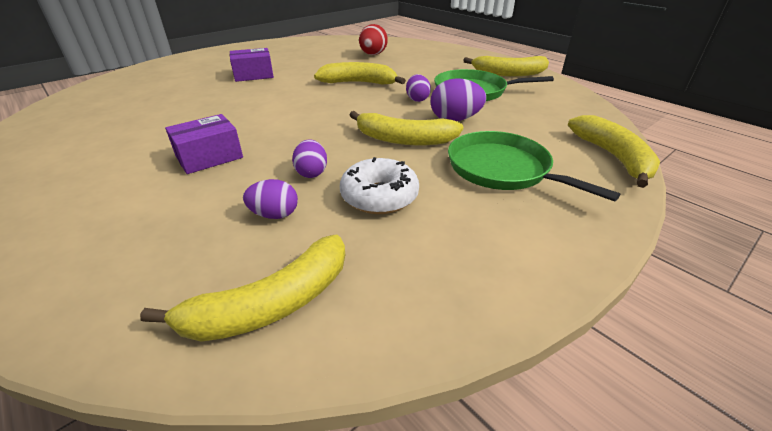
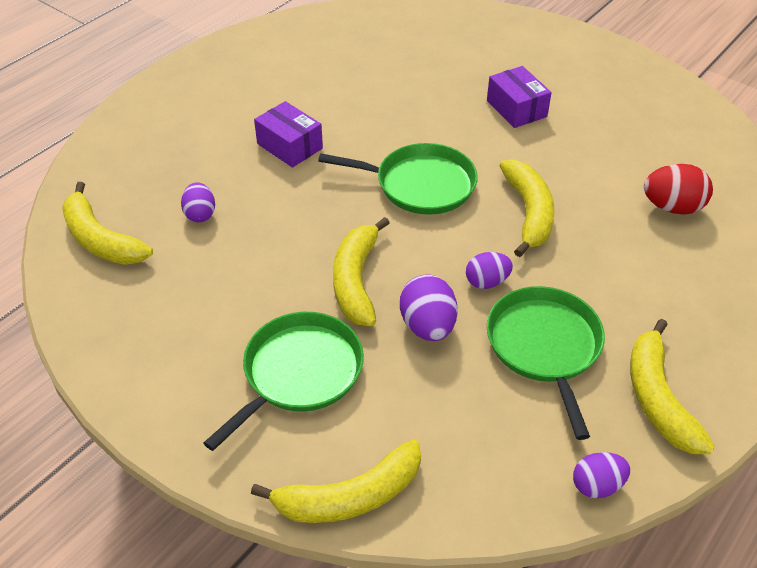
camera: 80 degrees right, 10 degrees up
purple egg [292,139,327,178] -> purple egg moved to [573,452,630,498]
white donut [340,157,419,214] -> none
none -> green pan [318,143,478,215]

